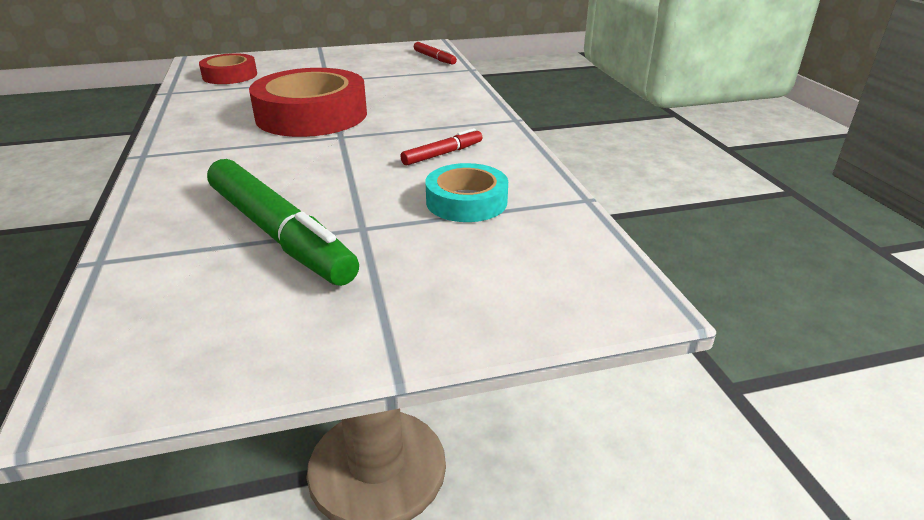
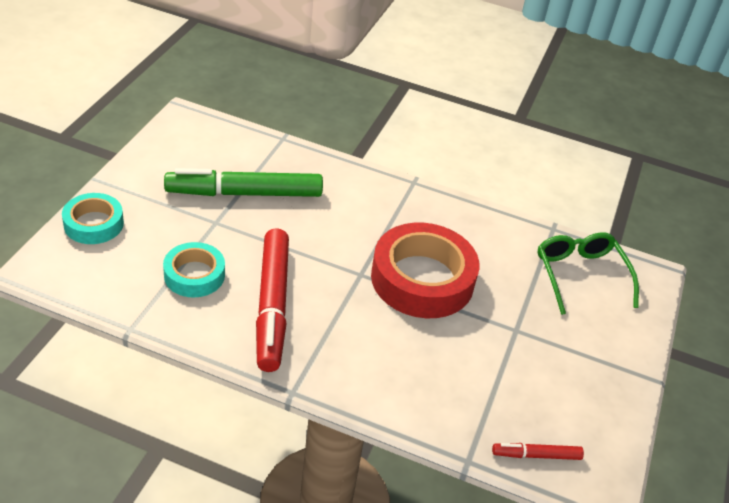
camera: 120 degrees right, 10 degrees up
red tape [199,53,257,84] -> green glasses [538,232,639,315]
red marker [401,128,483,165] -> red marker [256,228,289,372], size x2.15
none -> turquoise tape [62,193,124,244]

